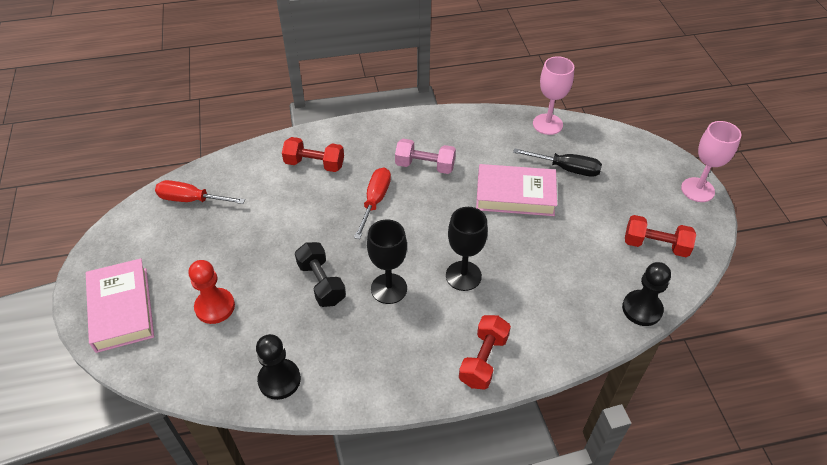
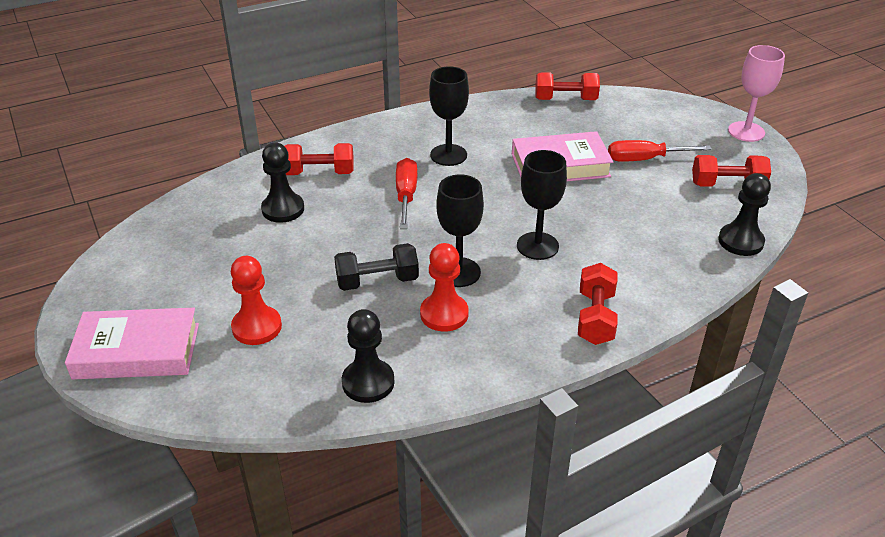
camera: 15 degrees left, 10 degrees down
pink book [86,258,154,353] -> pink book turned 60 degrees counterclockwise [65,308,199,379]
red screwdriver [155,180,245,204] -> red screwdriver moved to [608,140,712,162]
black dumbbell [295,242,346,307] -> black dumbbell turned 60 degrees counterclockwise [334,243,419,291]
pink dumbbell [395,139,456,174] -> black goblet [429,66,469,166]
black screwdriver [513,148,602,177] -> none
pink goblet [533,56,574,135] -> red dumbbell [535,73,600,100]
none -> black pawn [261,143,304,223]
none -> red pawn [420,243,469,332]

